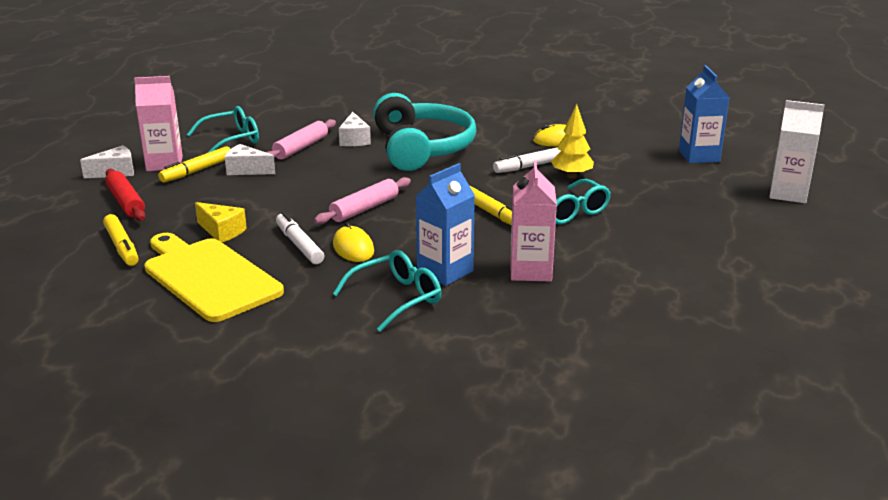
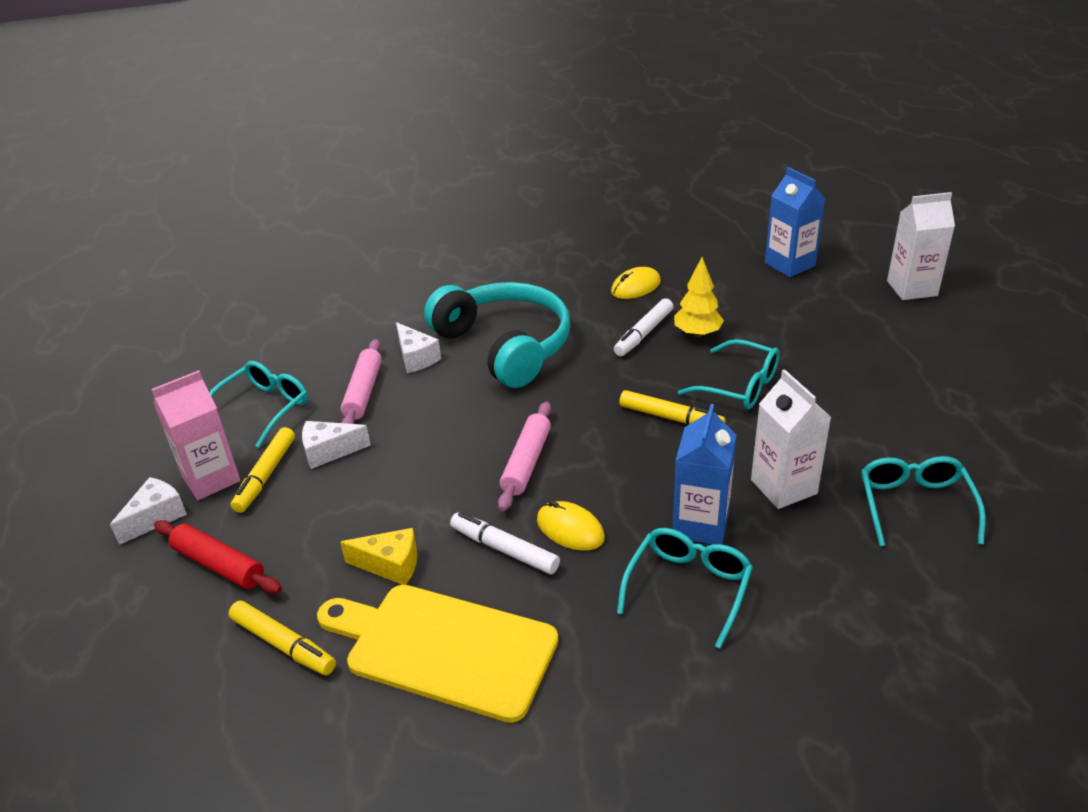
camera: 25 degrees left, 10 degrees up
pink carton [510,160,557,281] -> white carton [751,369,831,509]
none -> turquoise glasses [861,456,986,546]

